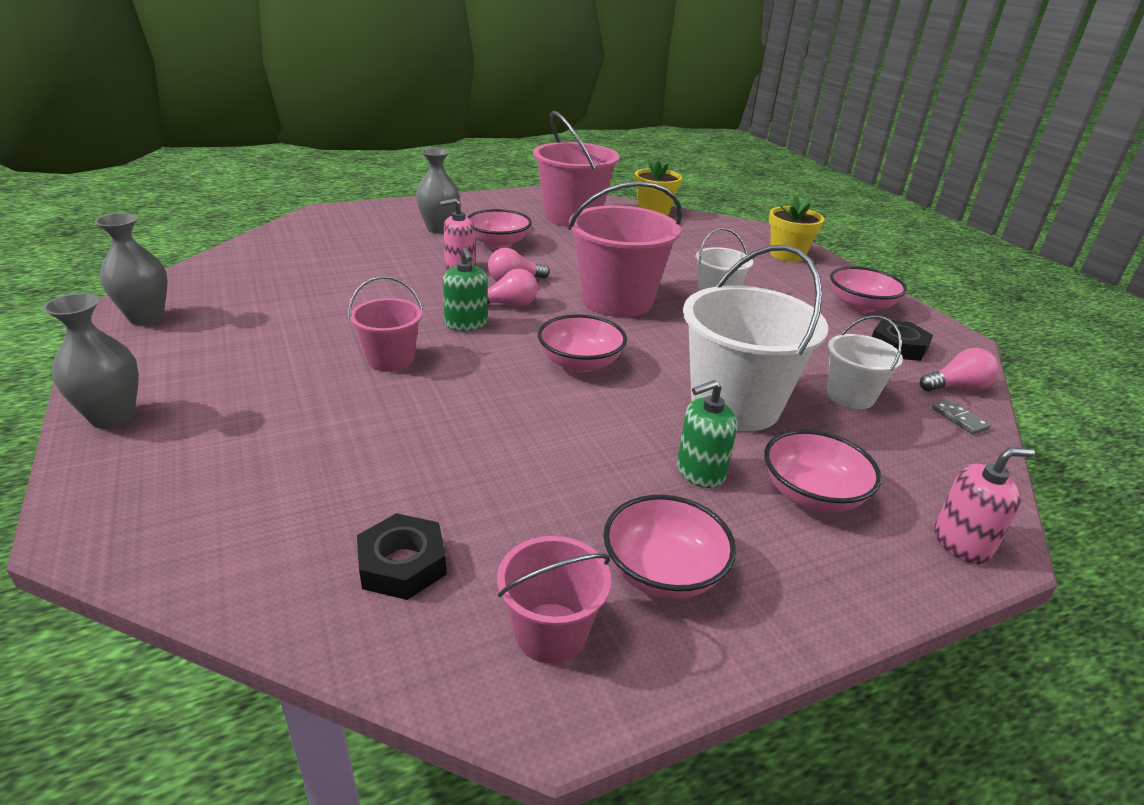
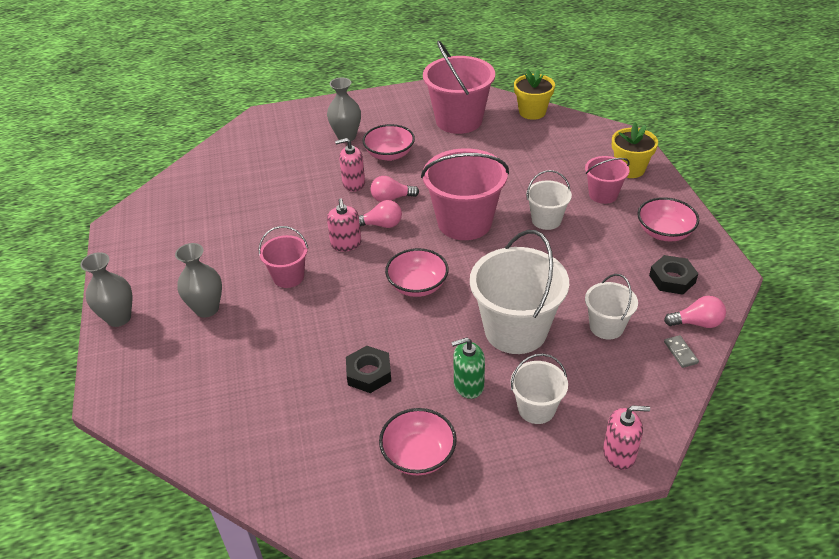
camera: 15 degrees right, 10 degrees up
grey vase [95,213,168,325] -> grey vase moved to [175,243,222,318]
black nut [357,513,447,600] -> black nut moved to [346,346,391,393]
green soap dispenser [443,247,488,331] -> pink soap dispenser [327,198,361,252]
pink bucket [497,536,611,664] -> pink bucket moved to [585,156,630,204]
pink bowl [764,430,882,513] -> white bucket [511,353,568,424]

